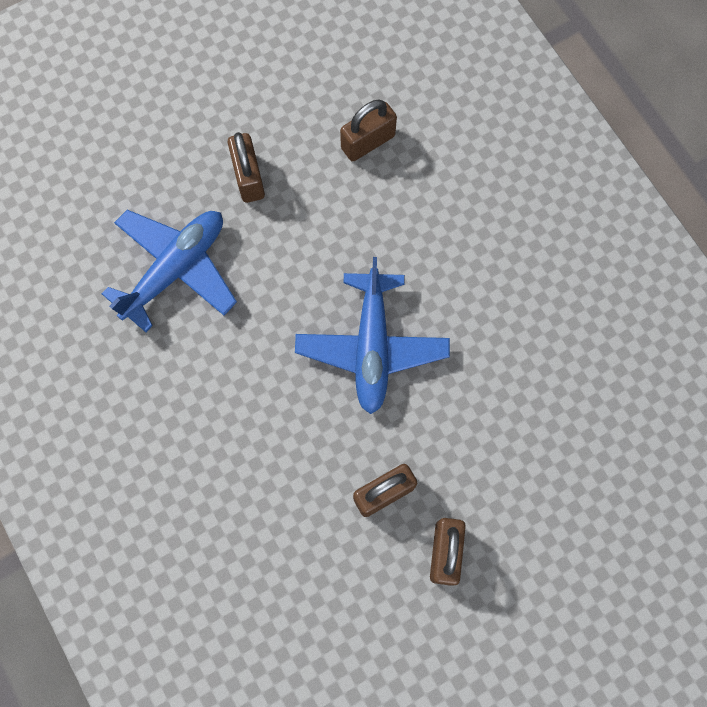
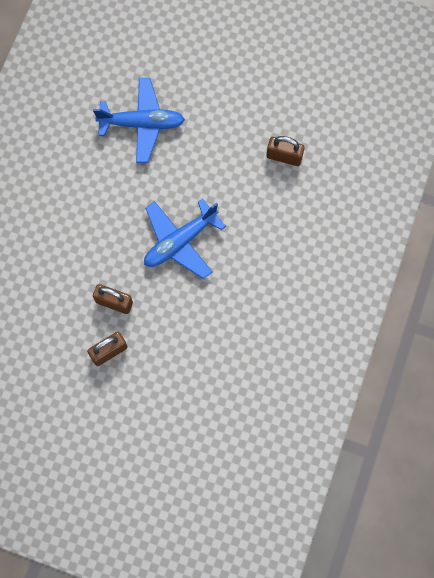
camera: 50 degrees right, 0 degrees up
brown padlock [228,132,265,203] -> none

